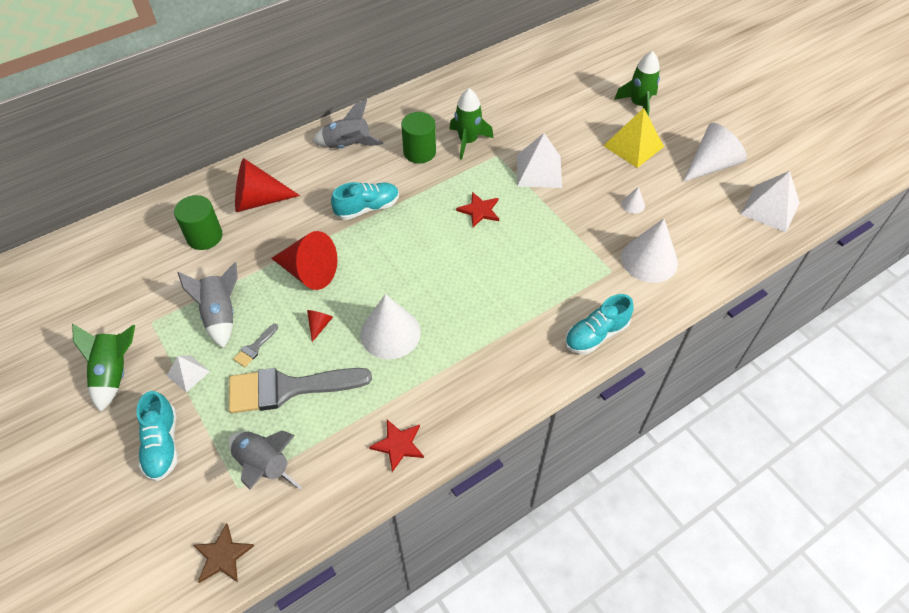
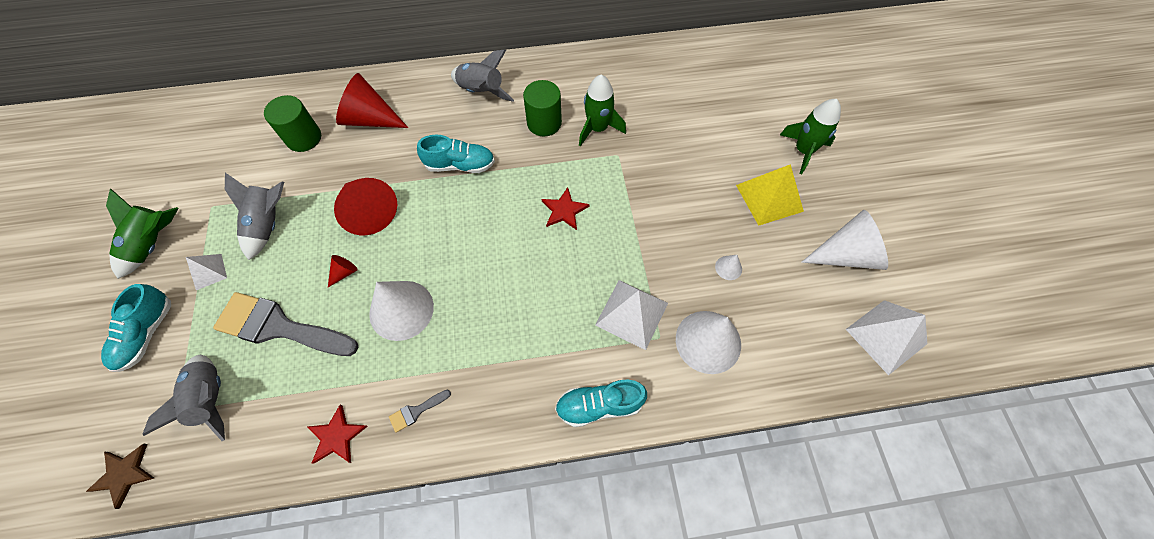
camera: 25 degrees right, 10 degrees up
grey brush [233,324,278,367] -> grey brush moved to [389,390,451,432]
white pyramid [517,133,562,188] -> white pyramid moved to [595,280,668,350]

